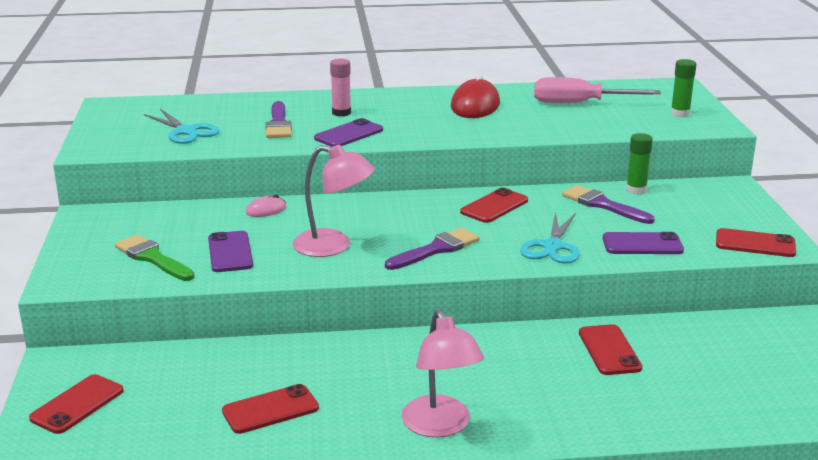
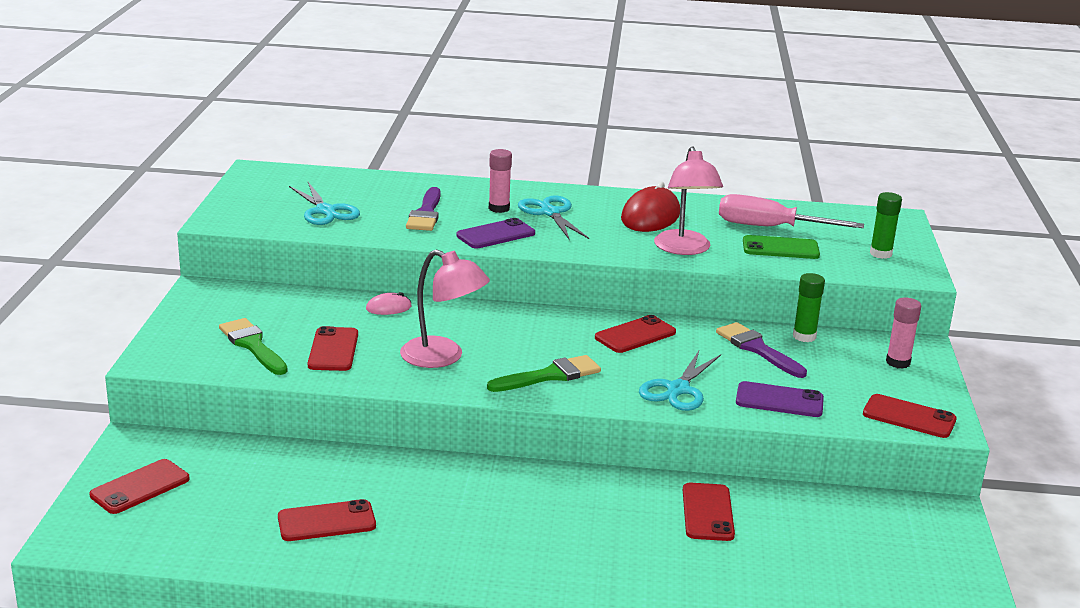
camera: 10 degrees right, 0 degrees up
purple phone [208,231,253,272] -> red phone [308,326,358,371]
purple brush [385,228,480,270] -> green brush [487,355,601,392]
pink lamp [401,309,484,437] -> pink lamp moved to [654,146,723,255]
none -> turquoise scissors [518,195,589,240]
none -> green phone [743,235,820,259]
none -> pink glue stick [886,298,921,369]

